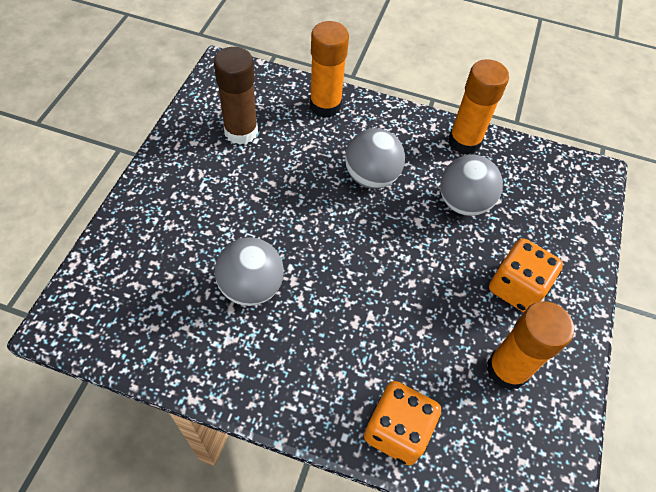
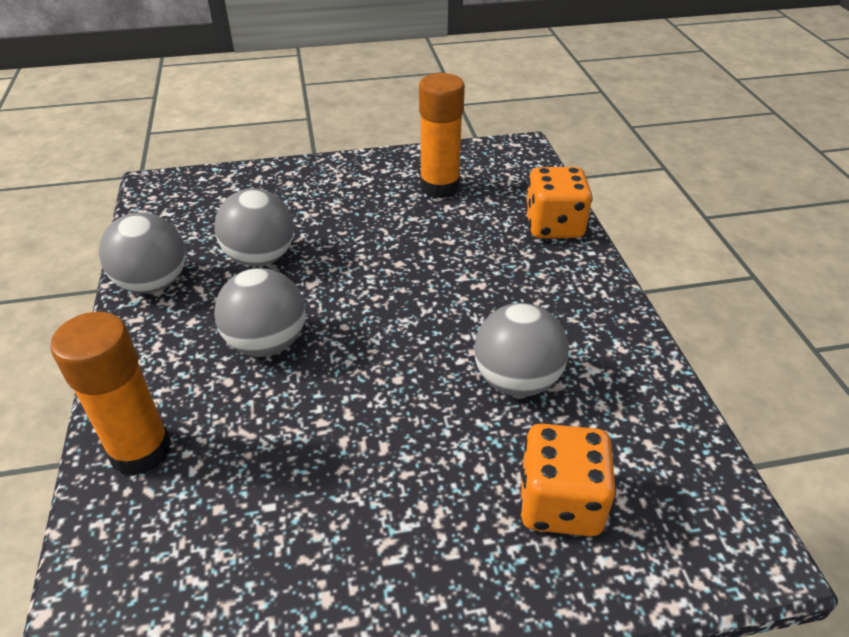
camera: 115 degrees left, 15 degrees down
brown glue stick [214,47,258,145] -> none
orange glue stick [448,59,509,155] -> grey ball [99,212,186,294]
orange dice [489,238,563,312] -> orange dice moved to [520,423,616,537]

